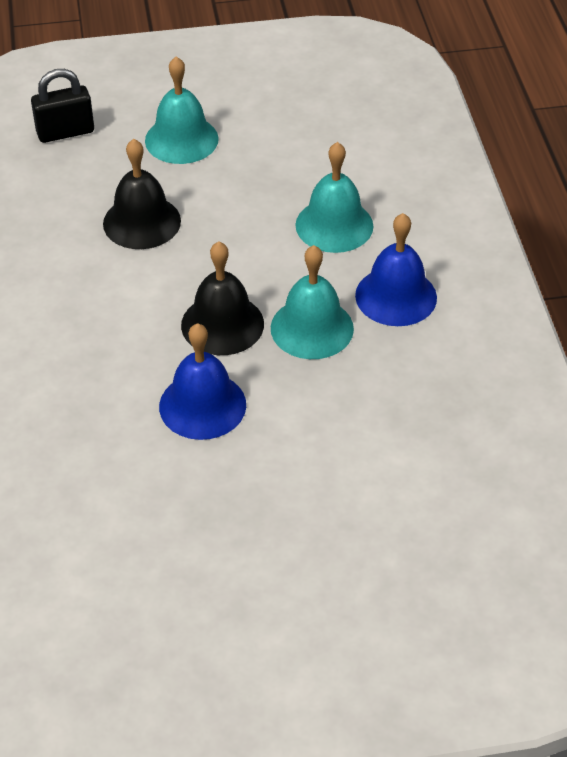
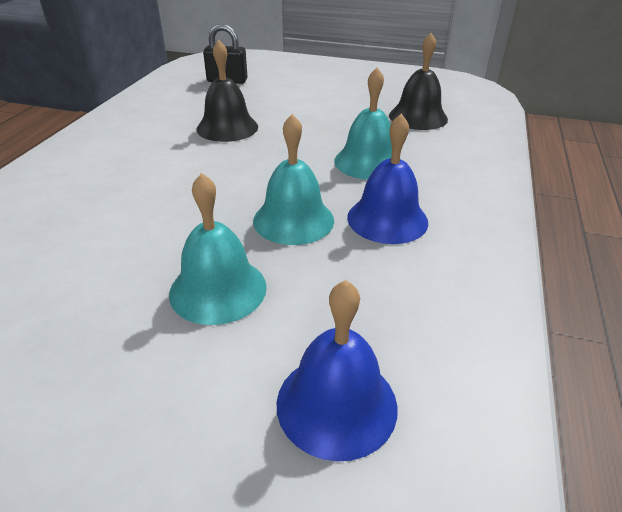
camera: 25 degrees right, 10 degrees down
turquoise bell [145,56,219,164] -> turquoise bell moved to [169,173,267,325]
blue bell [159,323,246,440] -> blue bell moved to [277,280,398,462]
black bell [181,241,264,355] -> black bell moved to [389,33,448,130]

